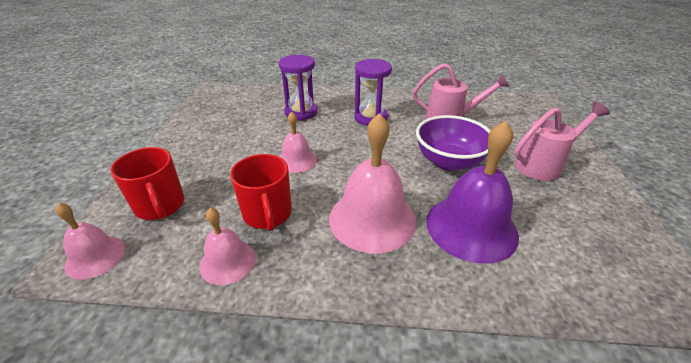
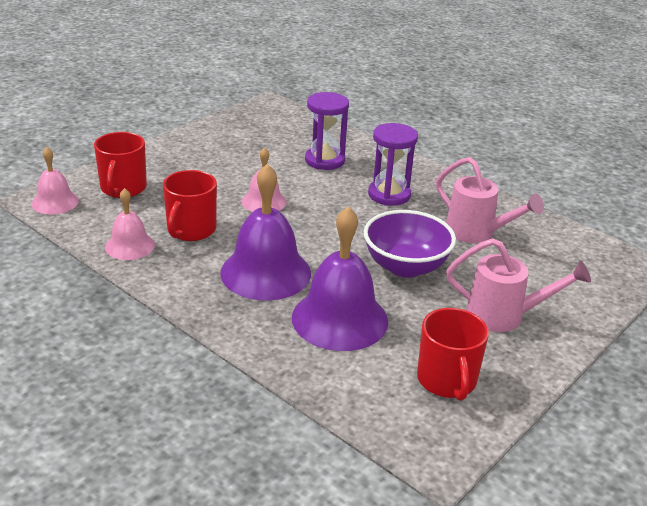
camera: 35 degrees right, 5 degrees down
pink bell [329,113,416,253] -> purple bell [220,164,311,301]
none -> red mug [417,308,489,401]

